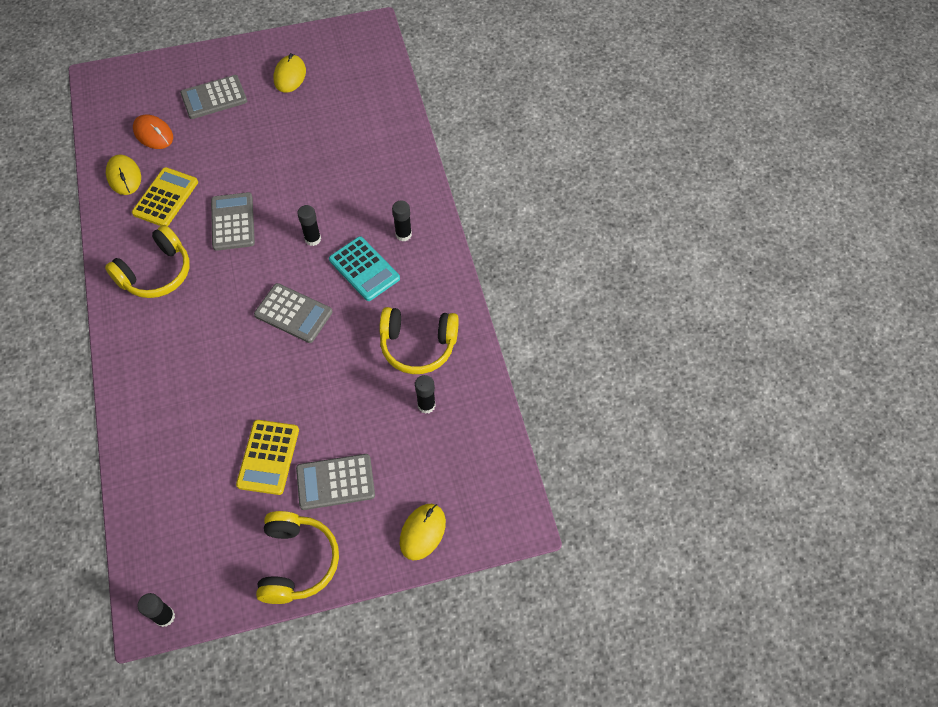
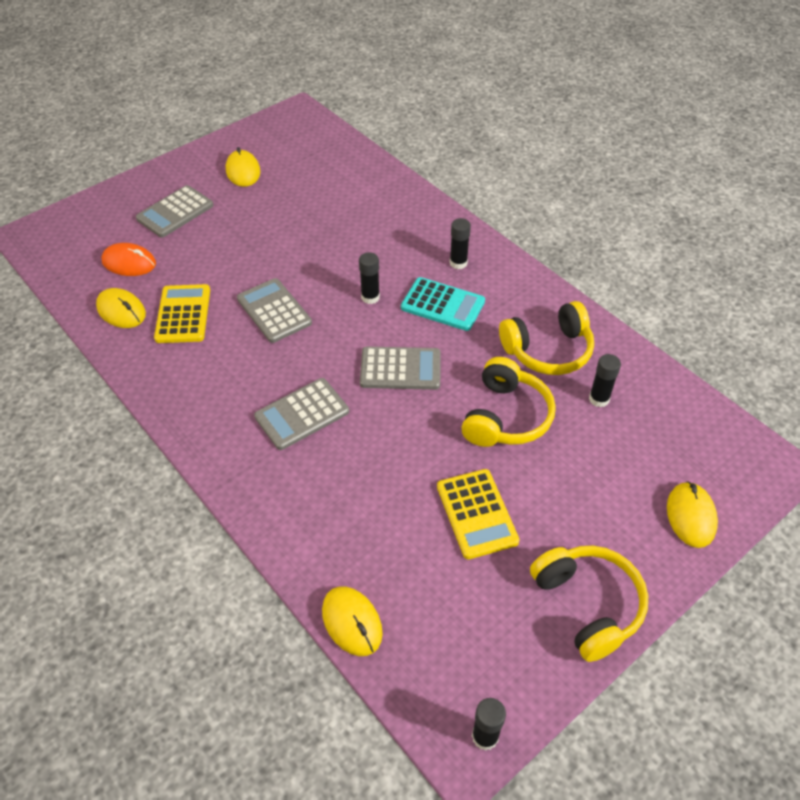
camera: 25 degrees left, 10 degrees down
yellow headphones [105,225,190,298] -> yellow headphones moved to [461,357,556,447]
grey calculator [296,454,375,510] -> grey calculator moved to [254,378,349,450]
none -> yellow mouse [322,586,383,656]

